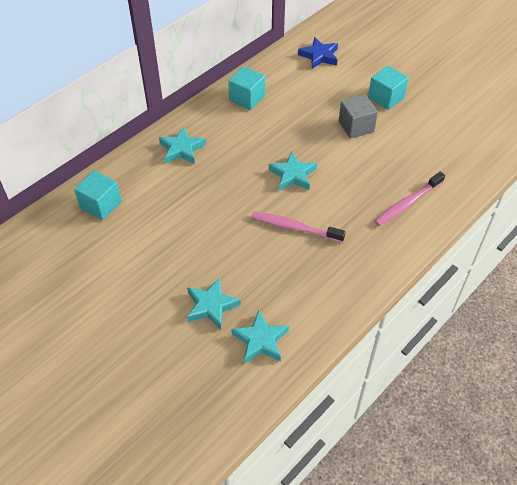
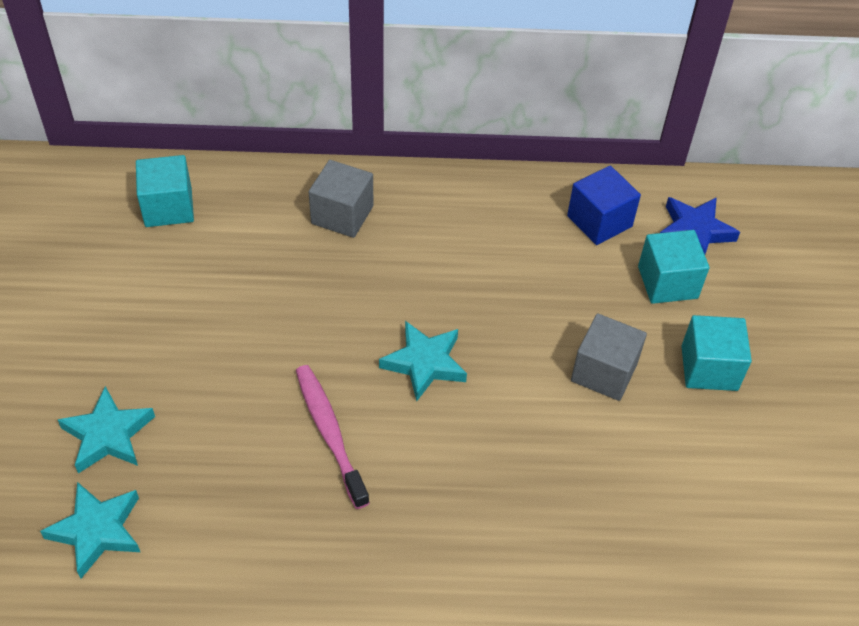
camera: 45 degrees right, 0 degrees up
turquoise star [159,127,206,164] -> grey cube [309,160,373,238]
turquoise cube [228,66,265,110] -> turquoise cube moved to [638,230,709,304]
pink toothbrush [374,172,445,226] -> none
none -> blue cube [567,166,641,245]

